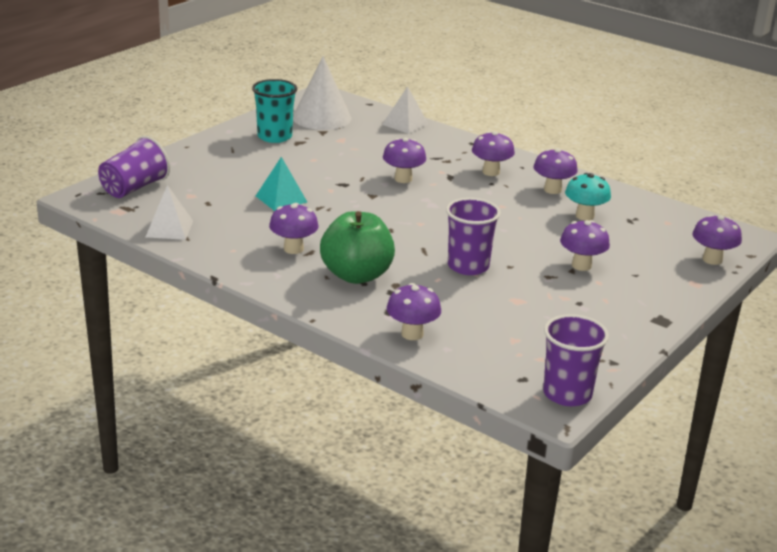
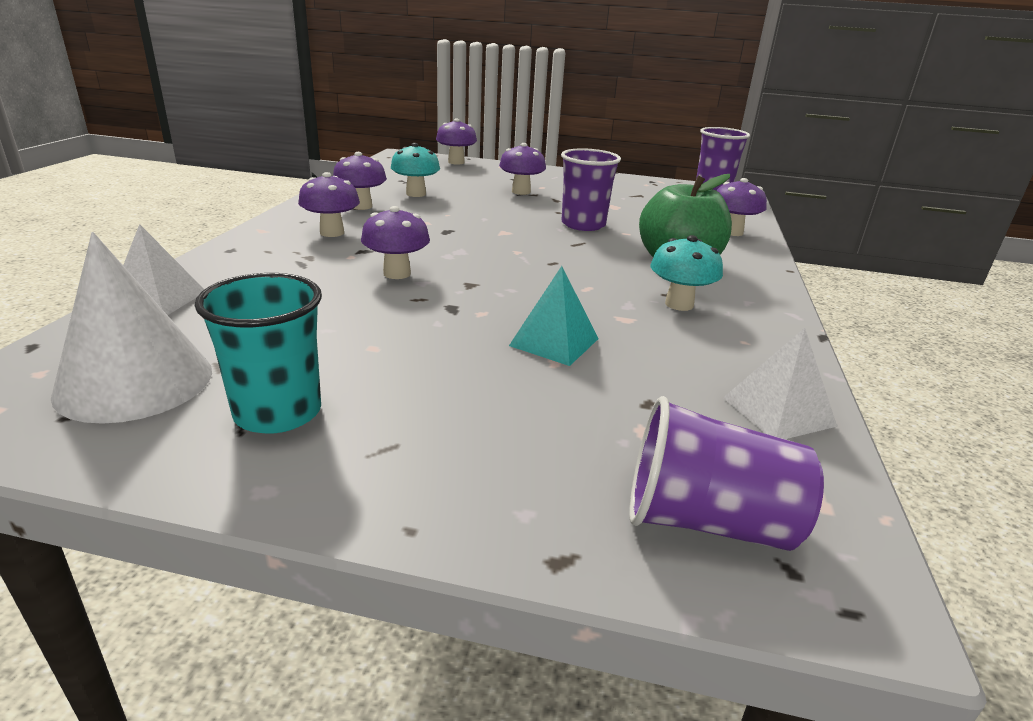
camera: 115 degrees left, 0 degrees up
purple mushroom [269,203,318,254] -> turquoise mushroom [650,235,723,311]

